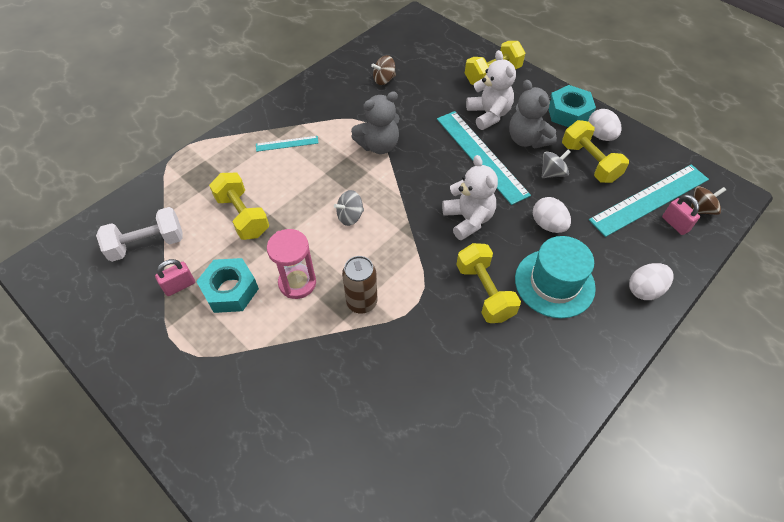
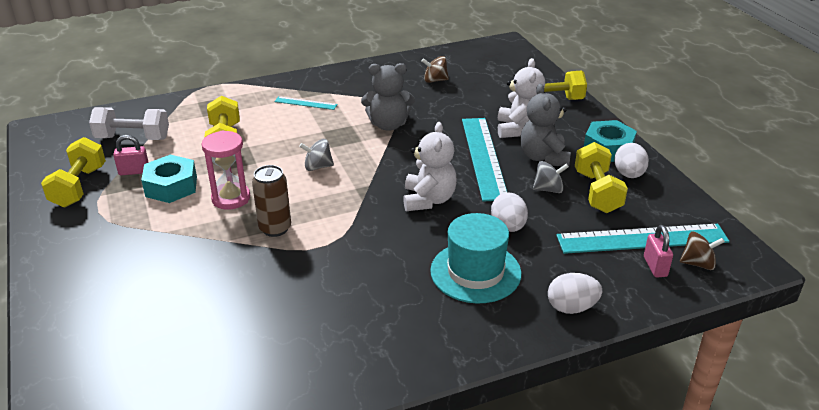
camera: 25 degrees right, 20 degrees down
yellow dumbbell [456,243,521,323] -> yellow dumbbell moved to [41,137,106,207]

